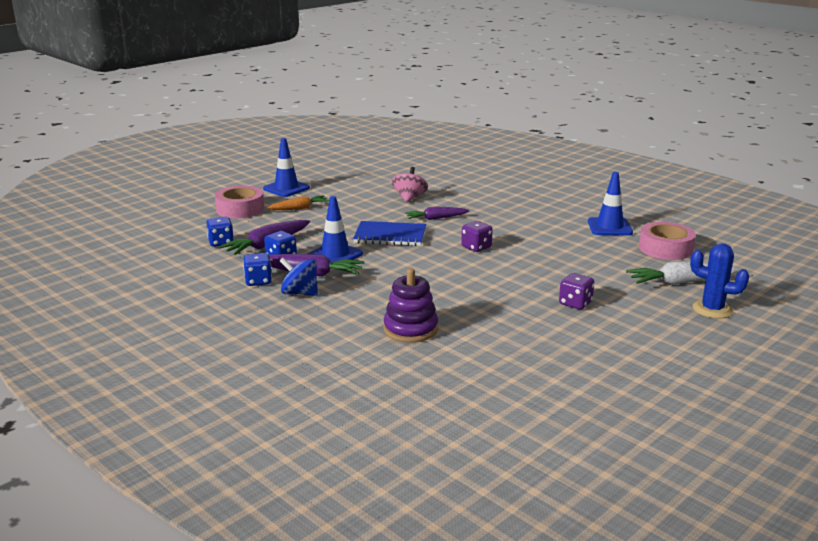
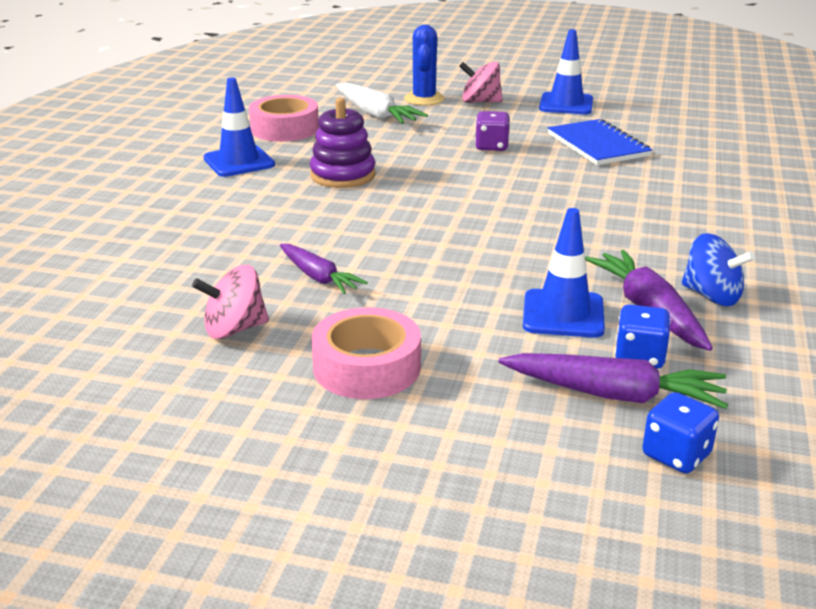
camera: 120 degrees left, 5 degrees up
pink tape [215,186,264,218] -> pink tape moved to [311,307,421,399]
blue dice [243,253,272,286] -> none
blue traffic cone [263,138,310,197] -> blue traffic cone moved to [539,29,593,114]
orange carrot [267,196,329,210] -> none
blue spinning top [279,257,318,296] -> blue spinning top turned 45 degrees counterclockwise [681,233,755,306]
blue notebook [353,221,426,246] -> blue notebook moved to [548,119,652,165]
purple stacking toy [384,268,438,343] -> purple stacking toy moved to [310,98,375,188]
purple dice [461,221,493,252] -> none
none -> pink spinning top [459,62,503,103]

